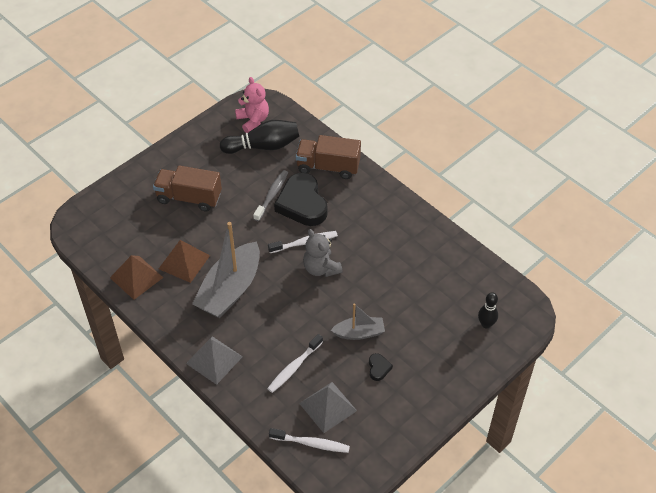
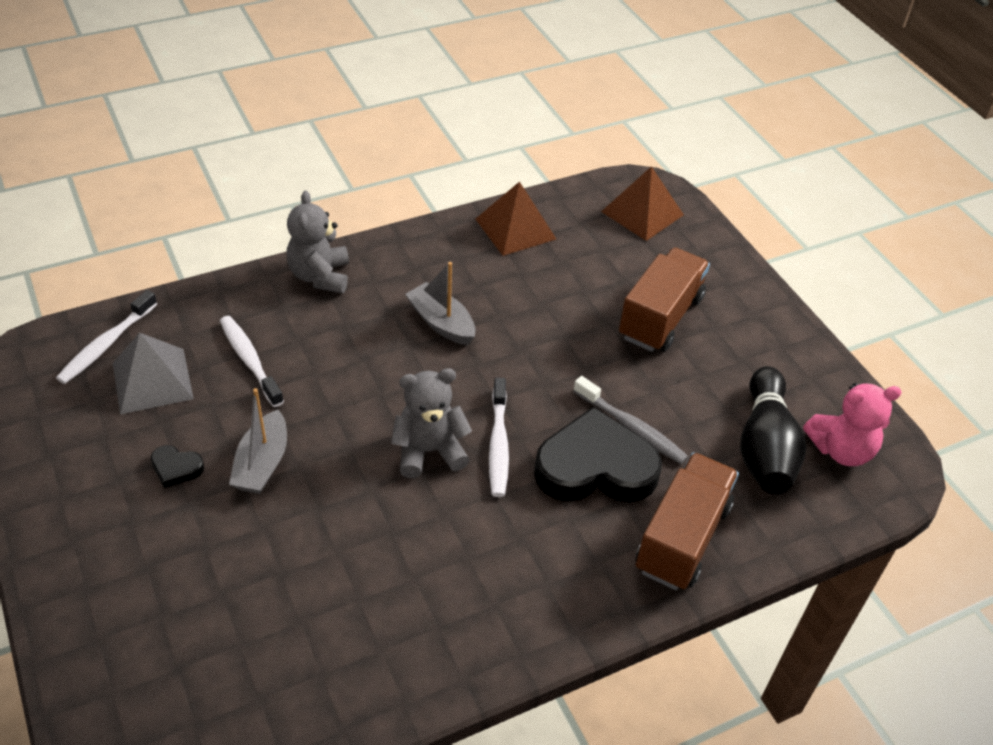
camera: 105 degrees right, 5 degrees down
brown pyramid [159,240,210,283] -> brown pyramid moved to [601,166,684,241]
grey pyramid [186,336,243,385] -> grey teddy bear [287,191,349,293]
grey boat [192,222,260,318] -> grey boat [405,262,475,345], size x0.54
black bowling pin [478,293,498,328] -> none

